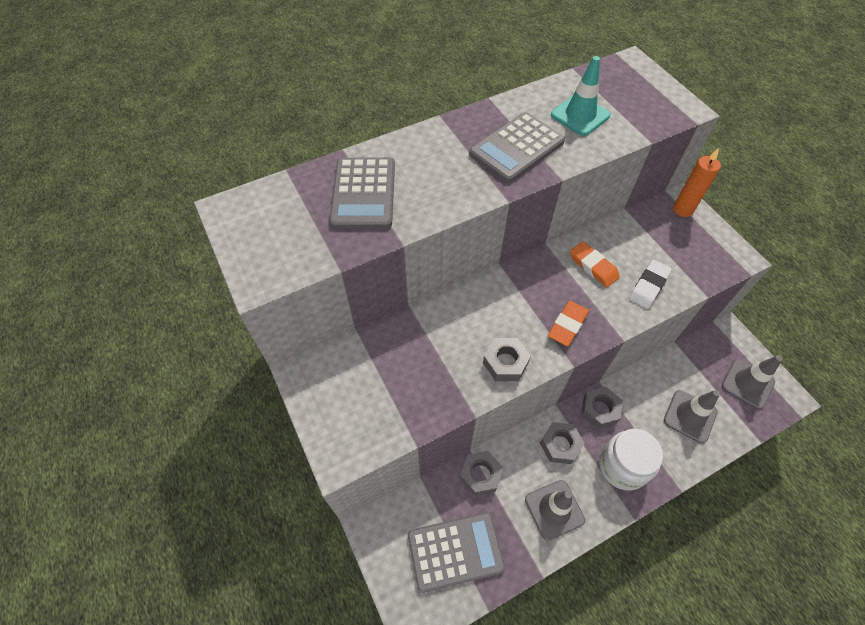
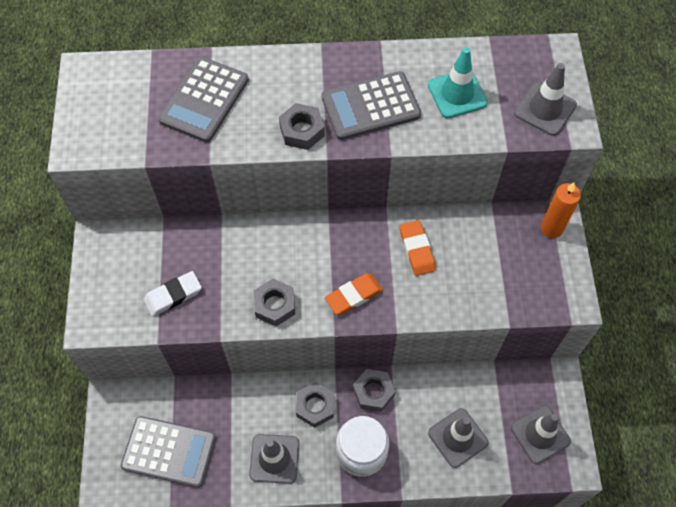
camera: 25 degrees right, 5 degrees up
grey nut [460,451,503,496] -> grey nut moved to [279,103,325,150]
white eraser [629,260,672,309] -> white eraser moved to [143,271,202,317]
none -> grey traffic cone [514,63,577,136]

